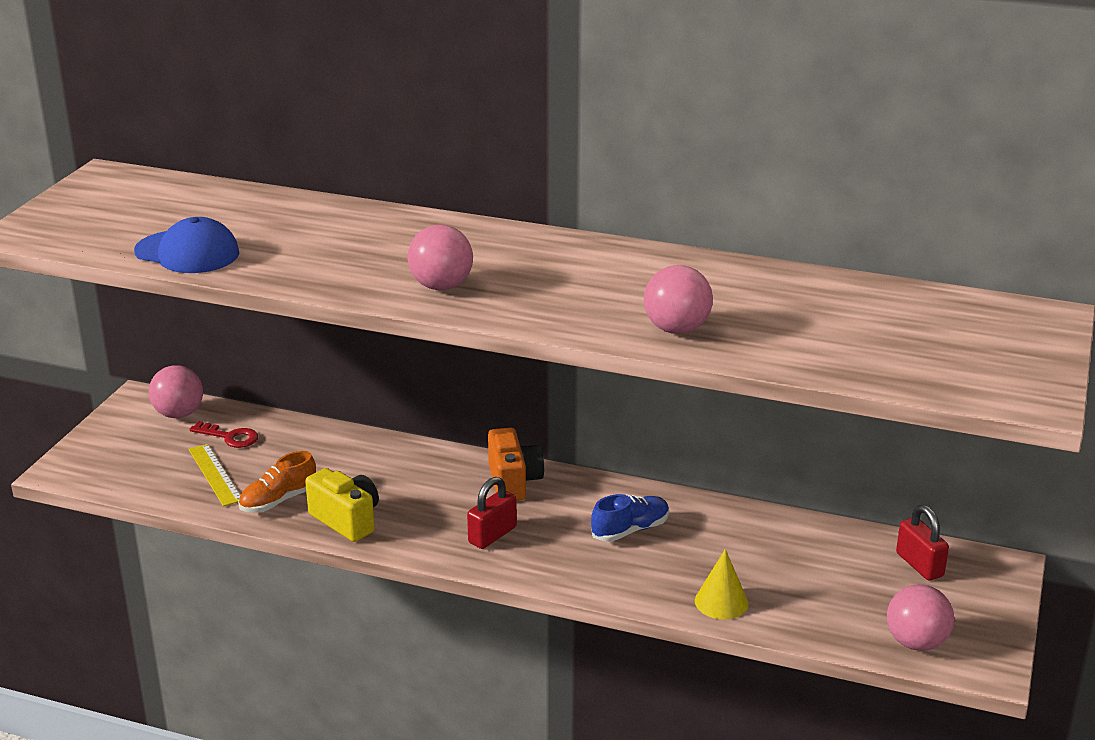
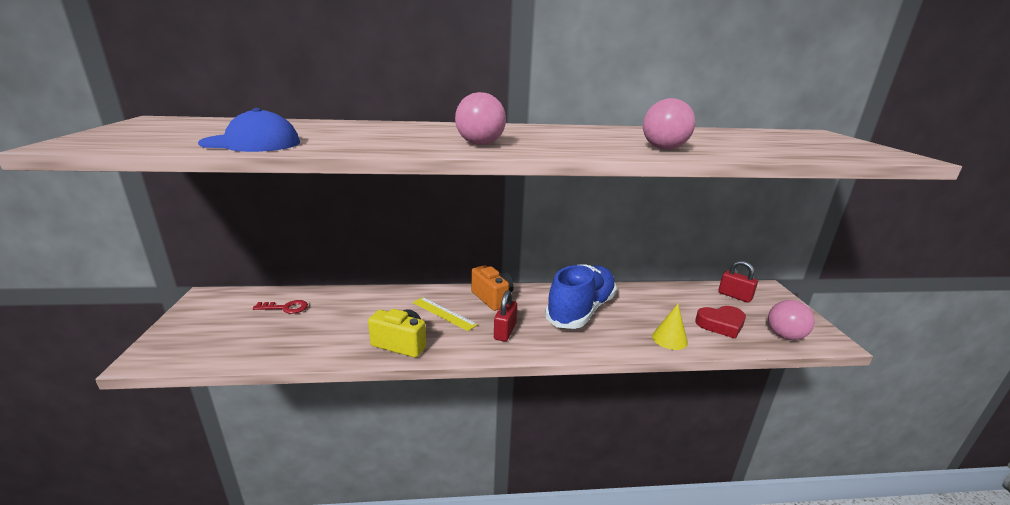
camera: 25 degrees left, 5 degrees down
pink ball [149,365,203,418] -> none
yellow ruler [189,444,240,507] -> yellow ruler moved to [413,297,478,331]
orange shoe [238,451,316,513] -> none
blue shoe [591,494,669,542] -> blue shoe [545,264,617,329], size x1.98
none -> red heart [695,306,746,339]

